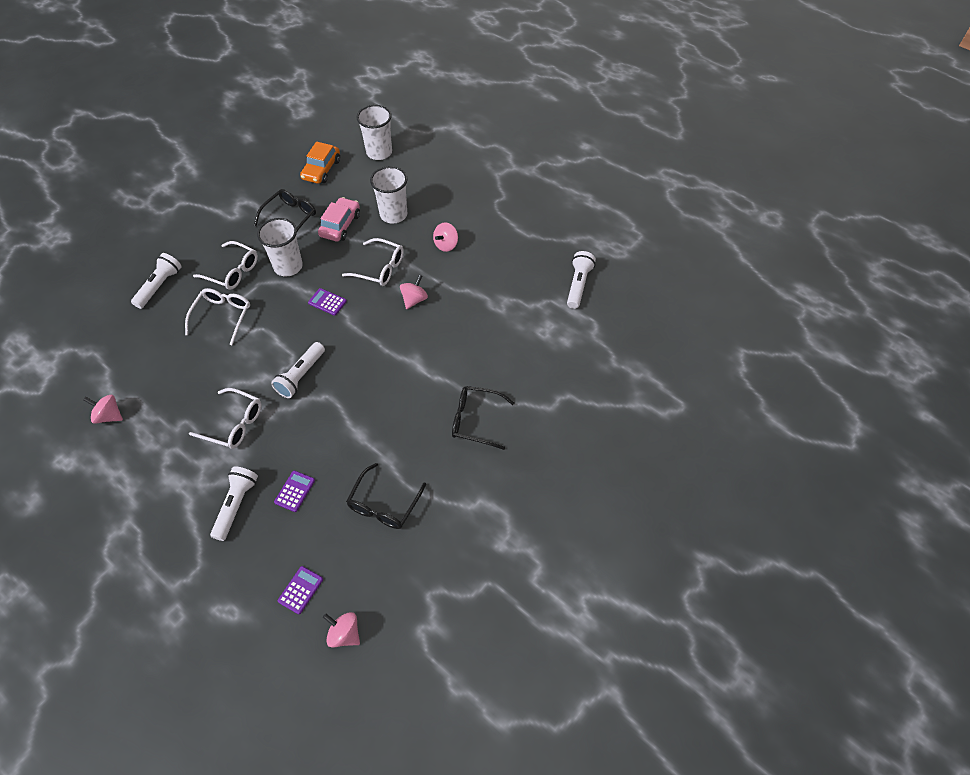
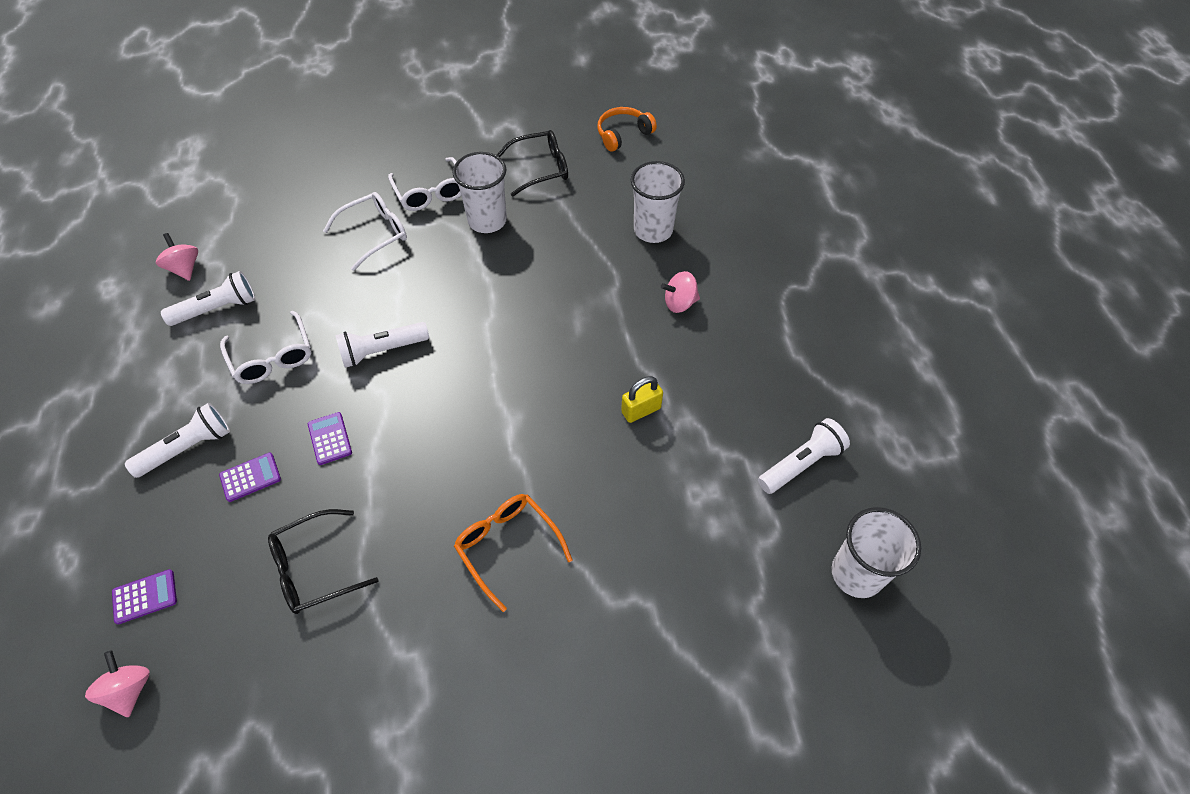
camera: 40 degrees right, 0 degrees up
white flashlight [131,253,182,309] -> white flashlight moved to [161,271,255,326]
orange car [300,142,340,184] -> orange headphones [597,107,657,152]
purple calculator [308,288,347,316] -> purple calculator moved to [308,412,352,465]
pink car [318,197,360,241] -> none
white glasses [342,238,404,286] -> none
white cup [357,105,392,160] -> white cup moved to [832,507,921,598]
pink spinning top [400,275,428,309] -> none
black glasses [452,386,515,450] -> orange glasses [454,494,573,612]
none -> yellow padlock [621,376,663,423]

